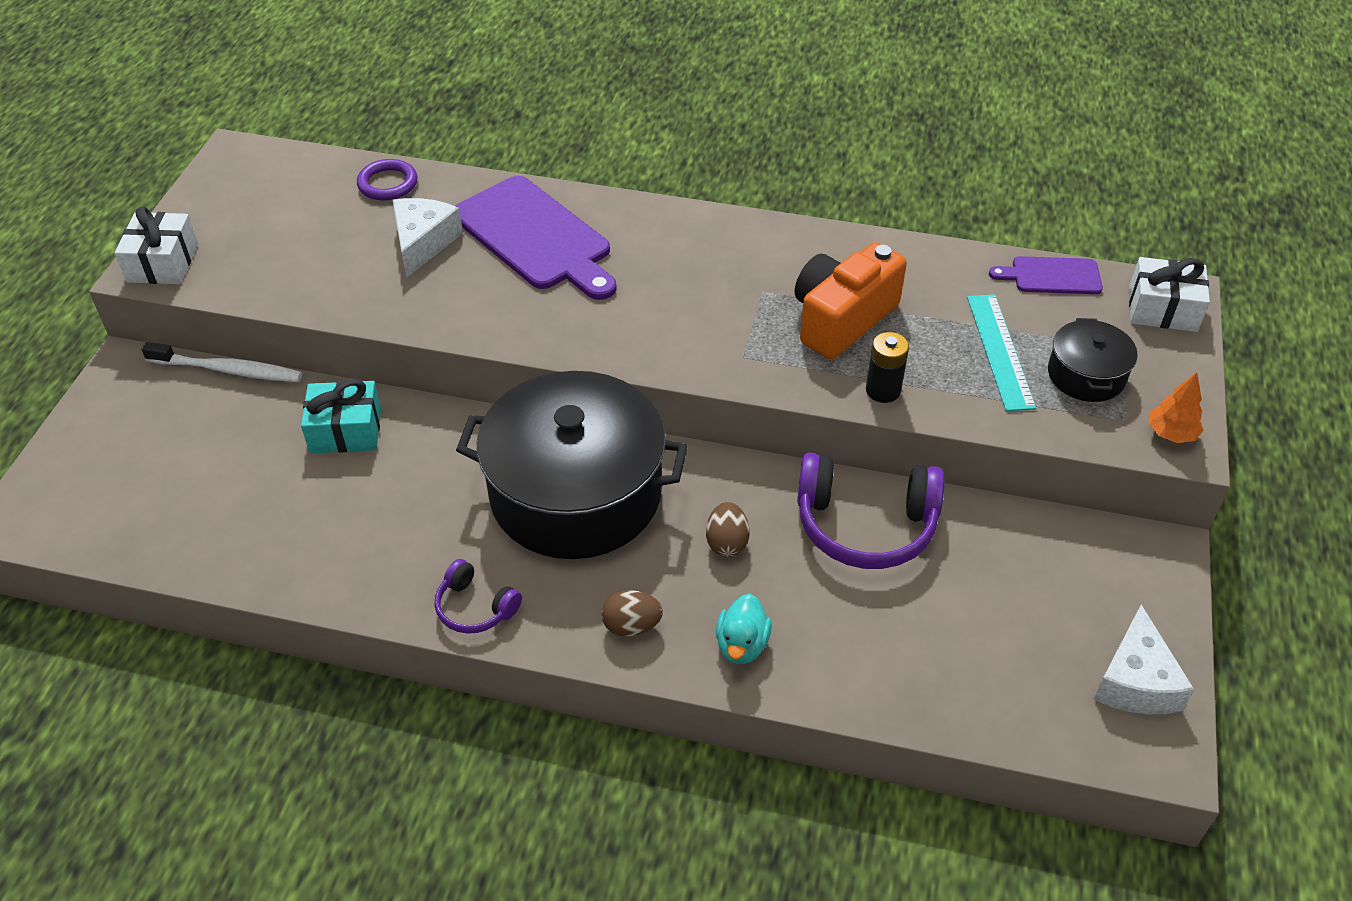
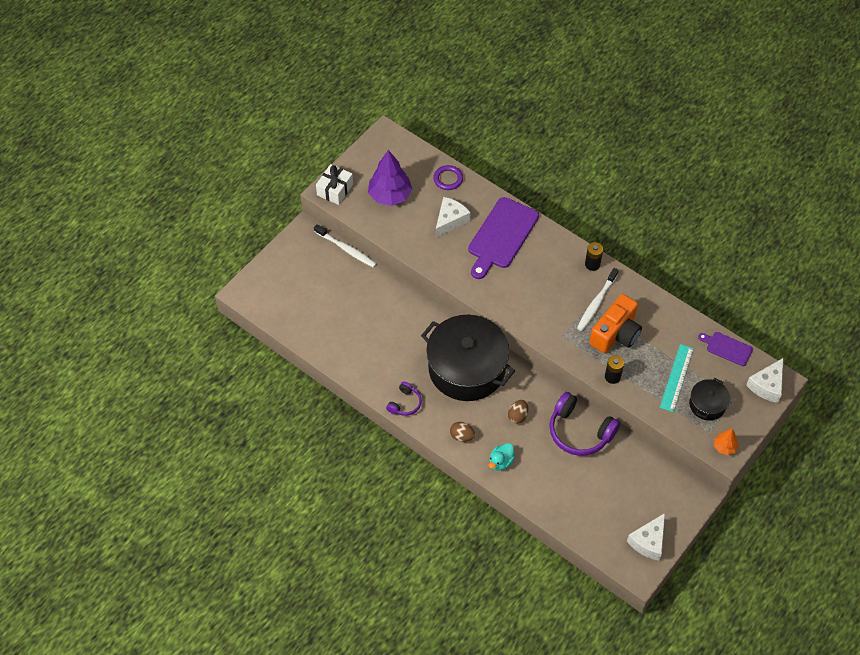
camera: 25 degrees right, 10 degrees up
turquoise gift [301,379,381,453] -> none
purple headphones [435,559,522,634] -> purple headphones turned 120 degrees counterclockwise [386,382,422,416]
purple cutting board [455,176,617,300] -> purple cutting board turned 45 degrees clockwise [468,197,539,279]
orange camera [795,242,907,359] -> orange camera turned 150 degrees clockwise [590,294,642,353]
white gift [1129,257,1210,332] -> white cheese [746,358,783,403]
none -> purple tree [368,150,412,206]
none -> white toothbrush [577,268,619,331]
none -> black battery [585,242,603,271]

